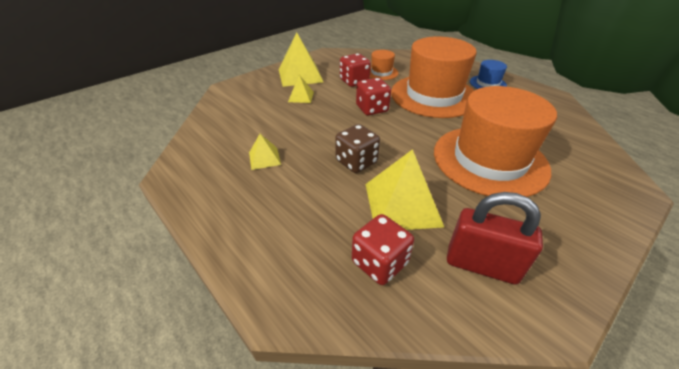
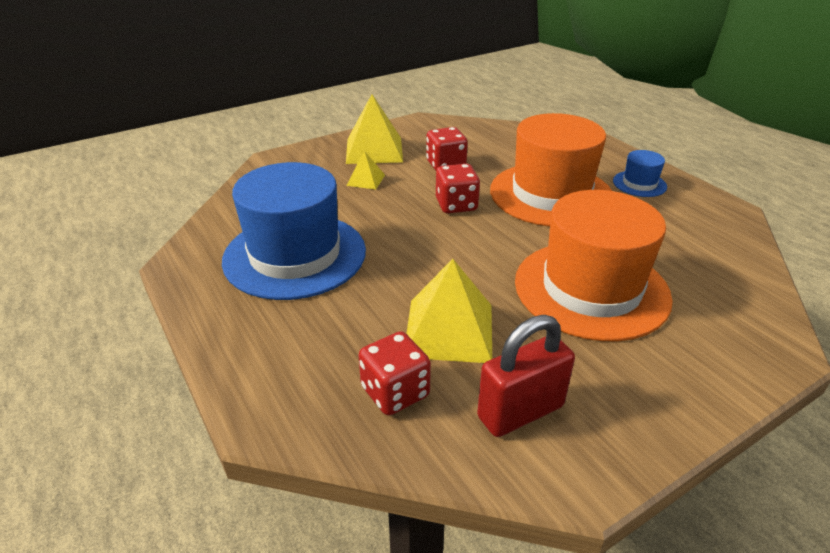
camera: 10 degrees right, 5 degrees down
yellow pyramid [249,134,281,170] -> blue hat [222,162,366,300]
brown dice [335,124,380,173] -> none
orange hat [370,50,399,80] -> none
red padlock [447,192,543,284] -> red padlock turned 60 degrees counterclockwise [477,315,575,437]

